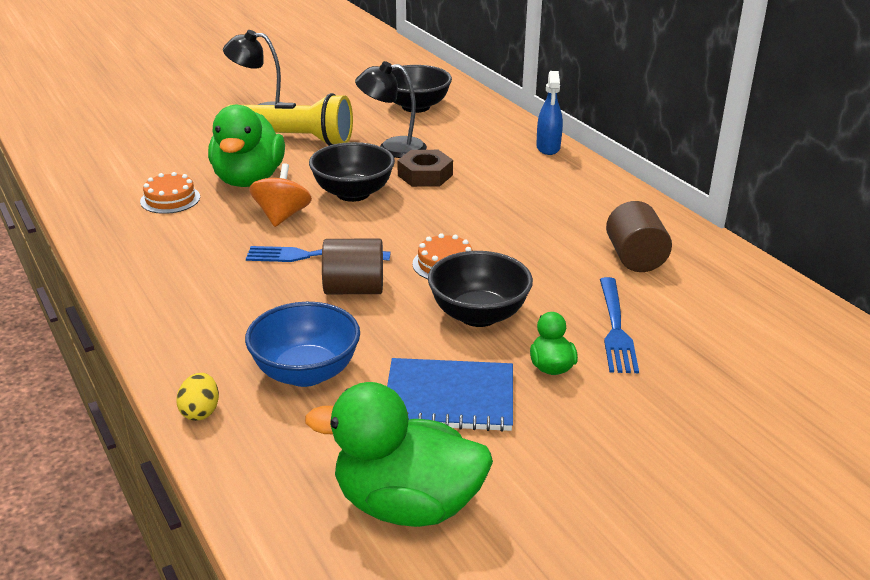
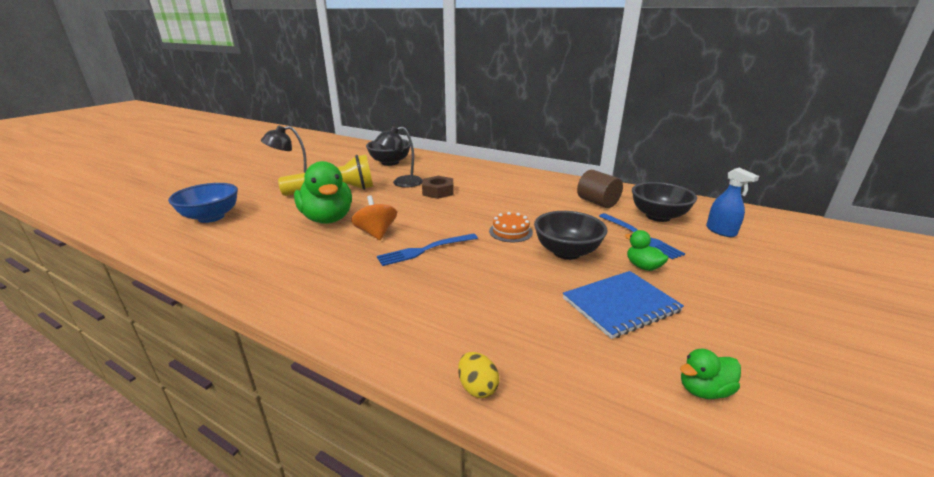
camera: 30 degrees left, 5 degrees down
orange cake [140,172,200,214] -> none
blue bowl [245,302,360,387] -> blue bowl moved to [168,183,238,223]
green duck [305,382,493,527] -> green duck [680,349,741,399], size x0.46
black bowl [309,142,395,202] -> black bowl moved to [632,182,697,222]
brown cylinder [322,239,383,294] -> none
blue spray bottle [536,71,563,155] -> blue spray bottle moved to [706,168,759,237]

